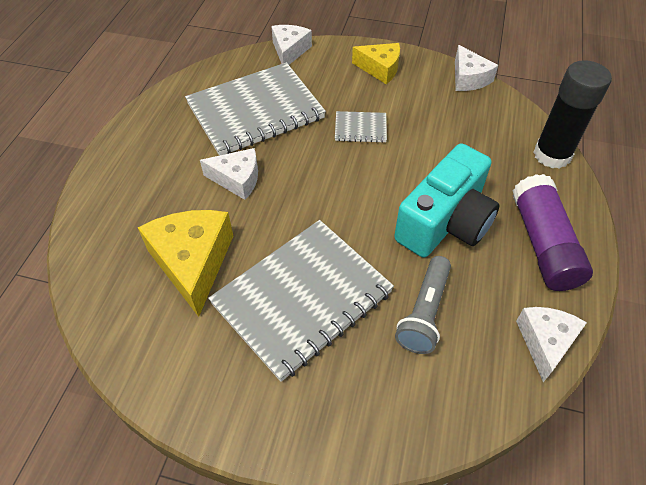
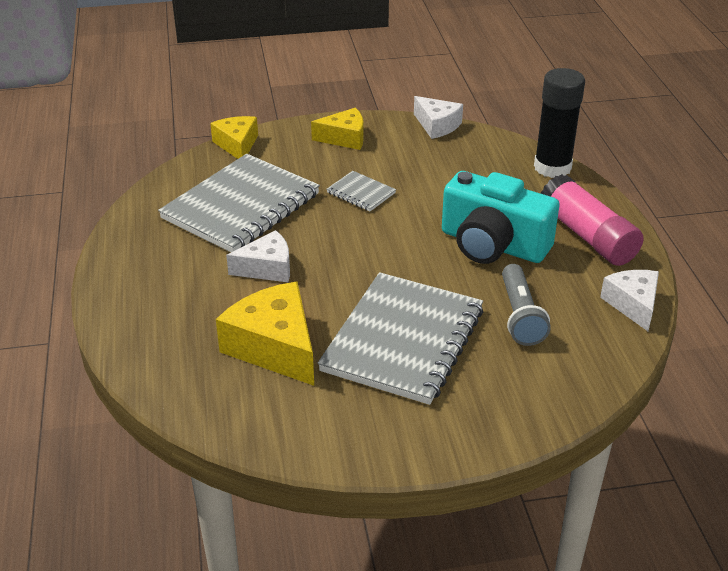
camera: 25 degrees left, 15 degrees down
white cheese [271,25,312,65] -> yellow cheese [210,116,258,159]
grey notebook [335,111,387,143] -> grey notebook turned 60 degrees clockwise [327,171,396,211]
turquoise camera [394,143,500,257] -> turquoise camera turned 105 degrees clockwise [442,171,560,264]
purple glue stick [513,174,593,291] -> pink glue stick [541,174,643,266]

